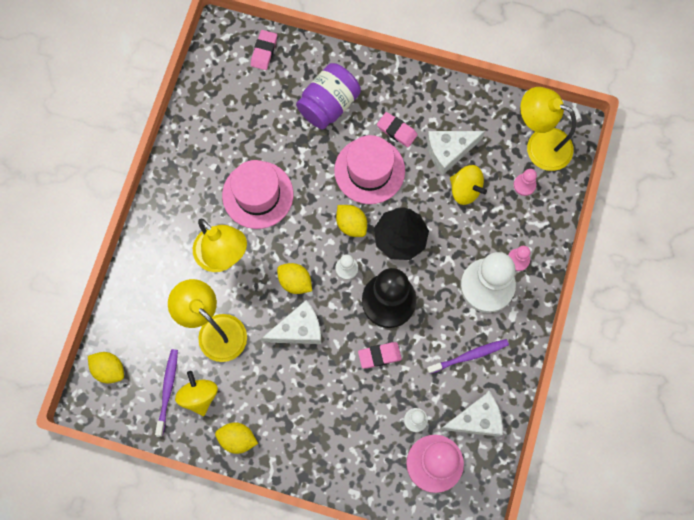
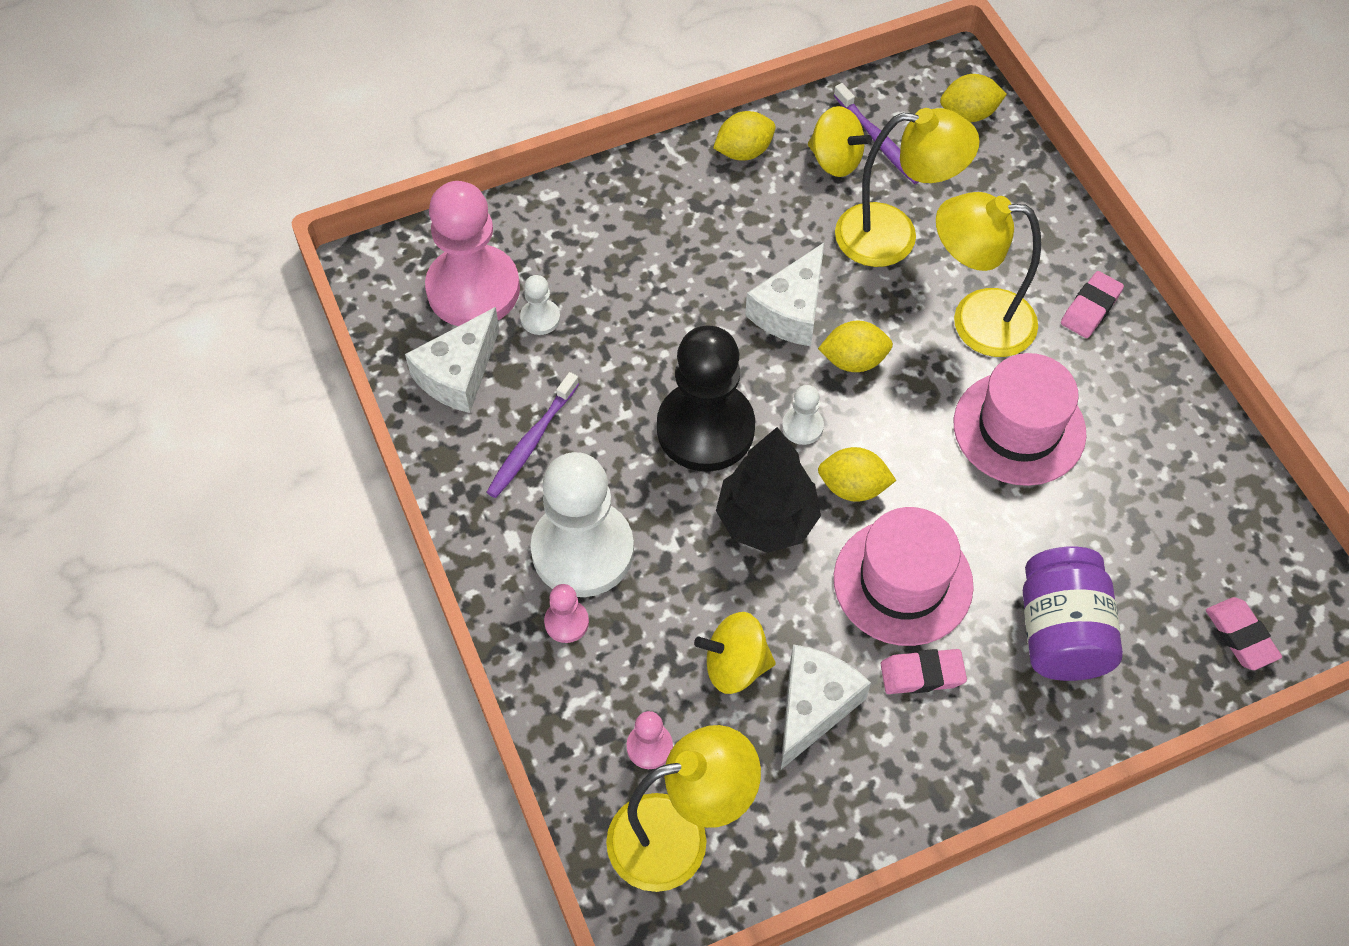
camera: 140 degrees right, 15 degrees down
pink eraser [358,342,402,369] -> pink eraser moved to [1061,271,1124,338]

